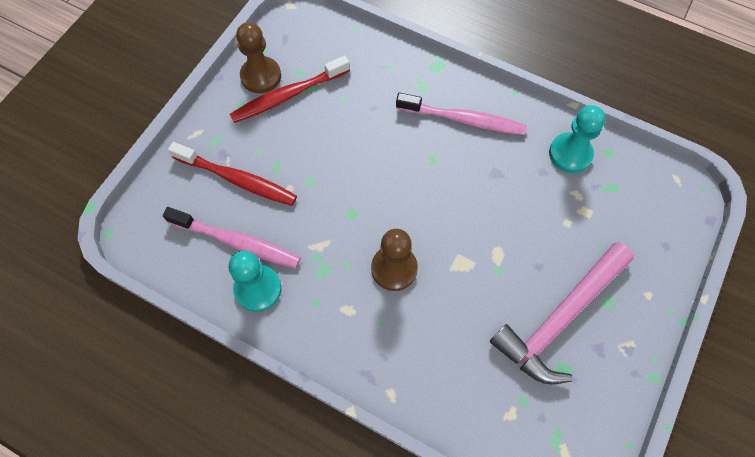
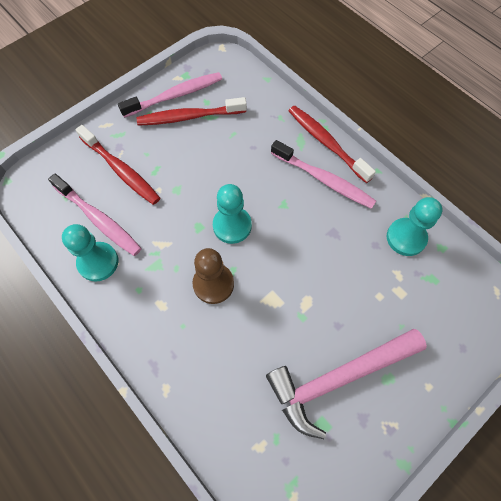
camera: 20 degrees right, 0 degrees up
brown pawn [236,22,281,93] -> pink toothbrush [118,72,222,118]
none -> turquoise pawn [213,184,252,244]
none -> red toothbrush [289,106,376,183]

